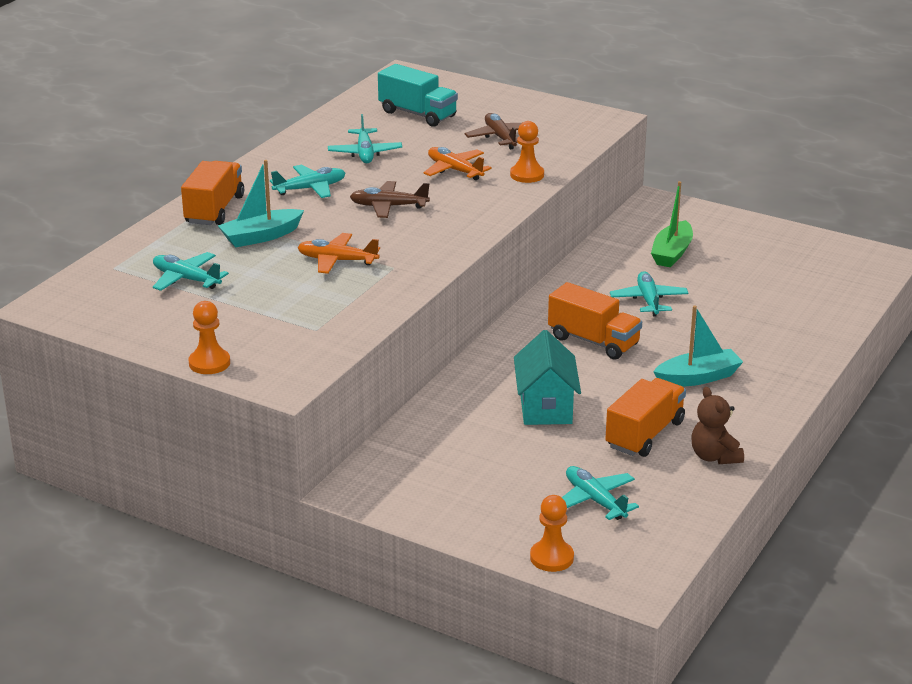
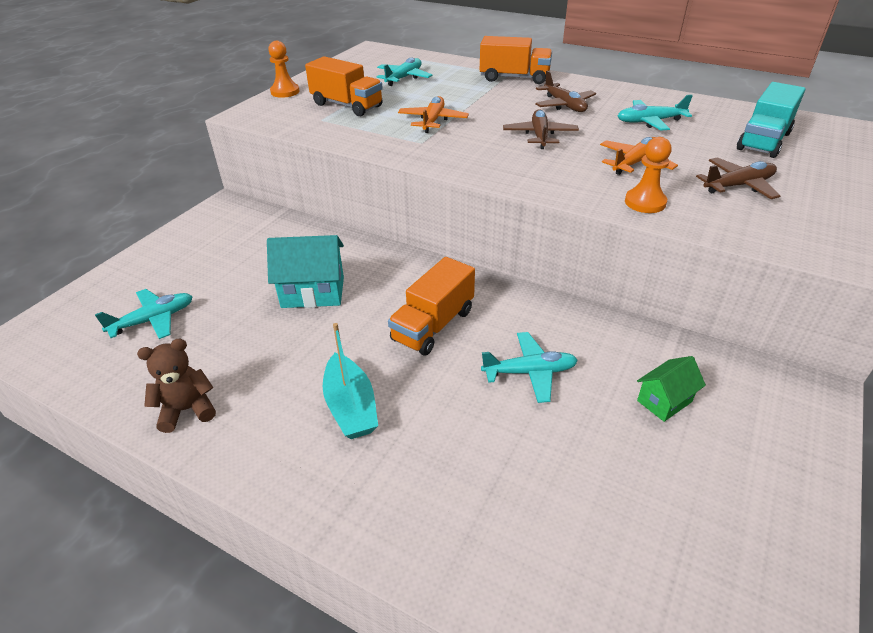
camera: 90 degrees right, 10 degrees up
turquoise boat [218,160,304,248] -> none
turquoise plane [270,165,345,198] -> brown plane [535,71,596,112]
orange pawn [530,495,574,572] -> none
orange truck [605,378,686,457] -> orange truck moved to [305,56,383,116]
green boat [651,181,693,267] -> green house [637,356,706,422]

